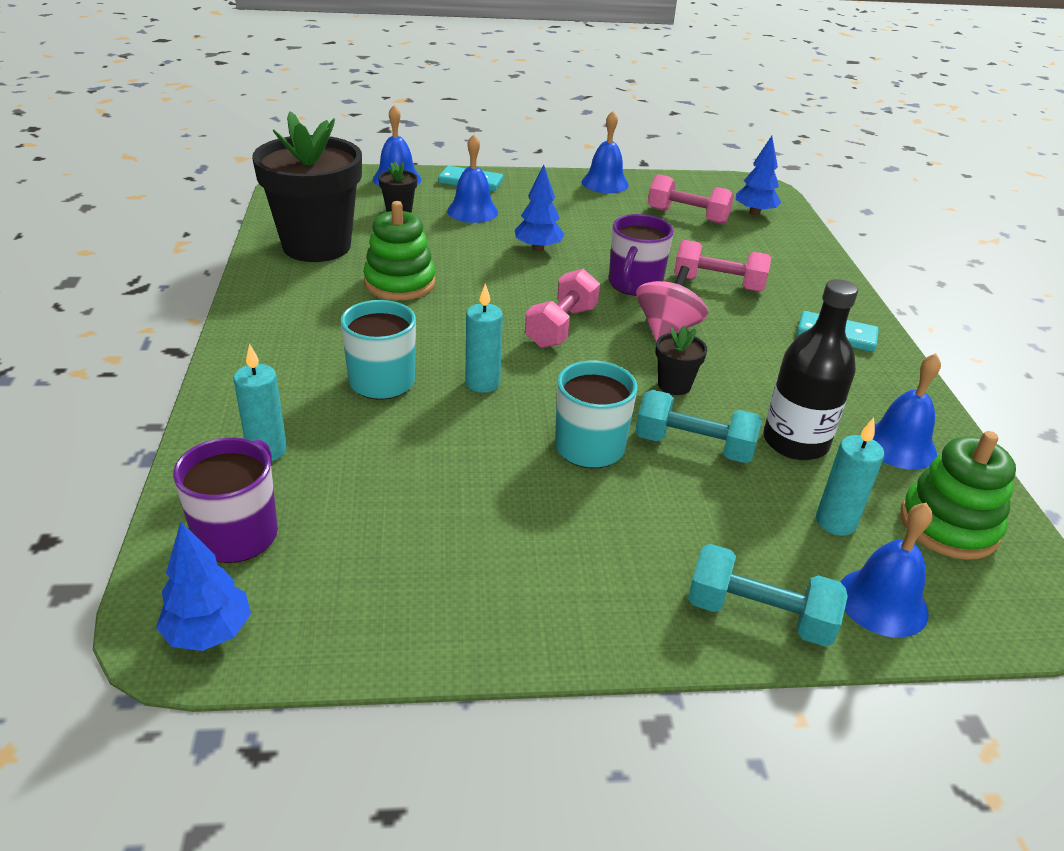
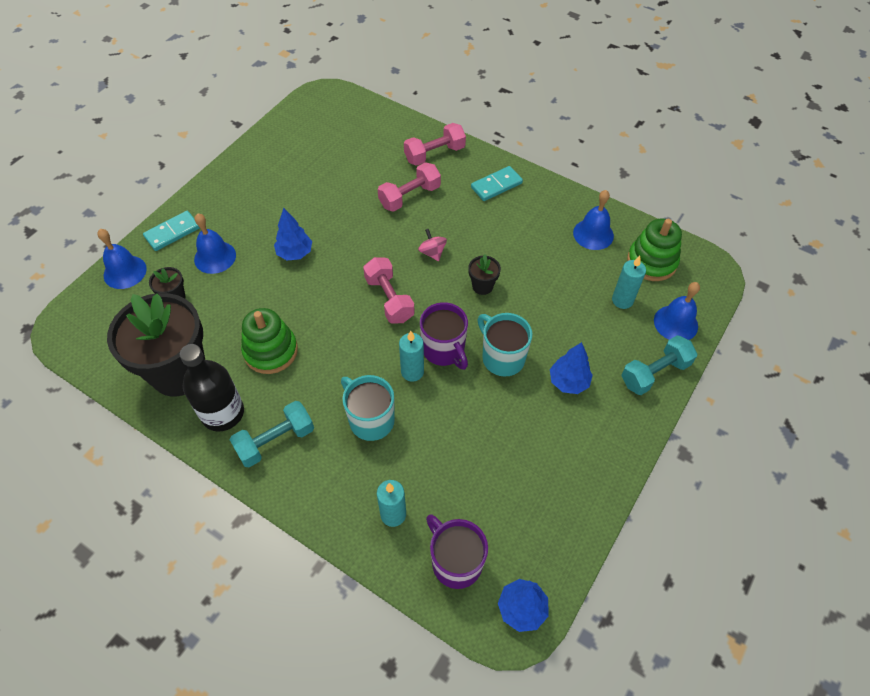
camera: 50 degrees left, 20 degrees up
blue bell [582,111,629,193] -> none
purple mug [609,214,674,296] -> purple mug moved to [420,302,468,370]
turquoise dumbbell [635,390,762,463] -> turquoise dumbbell moved to [230,401,314,467]
pink spinning top [636,266,708,342] -> pink spinning top [418,229,447,261], size x0.62
pink dumbbell [648,174,734,224] -> pink dumbbell moved to [404,123,466,166]
blue tree [736,136,781,216] -> blue tree moved to [550,342,593,394]
black bottle [763,279,858,460] -> black bottle moved to [180,344,244,431]

